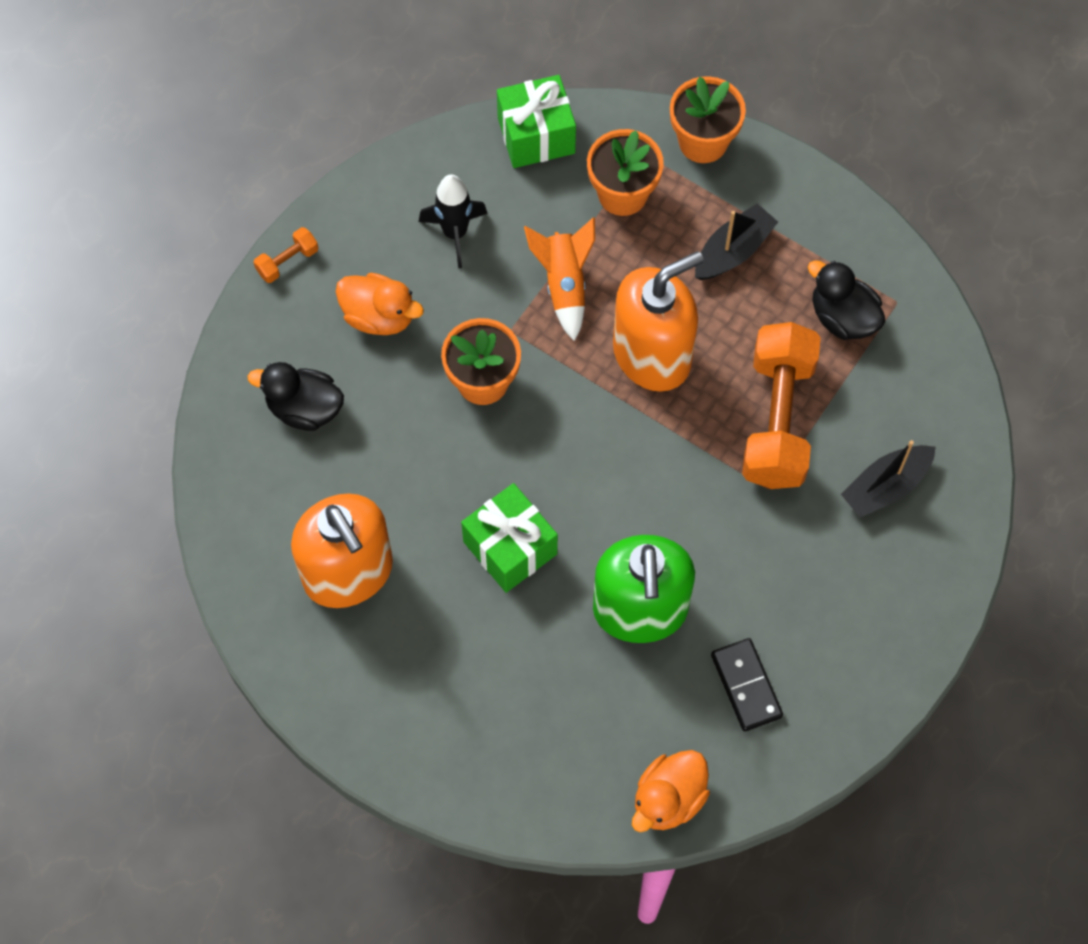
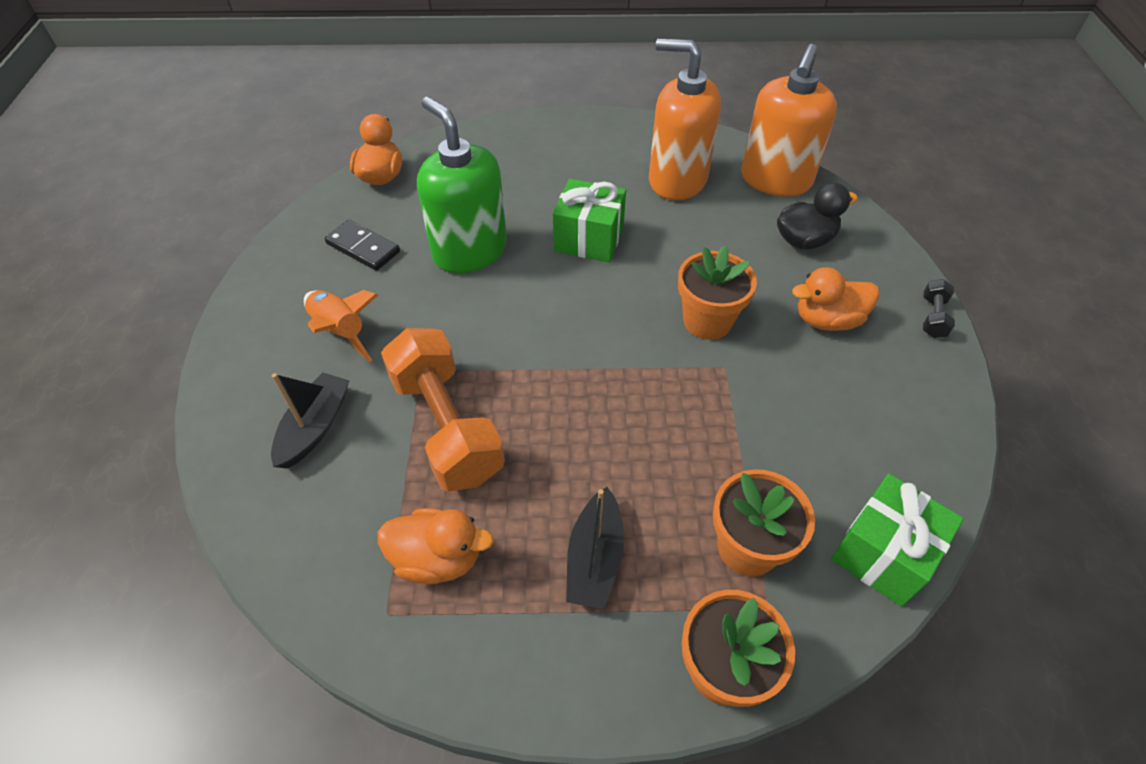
camera: 145 degrees right, 15 degrees down
orange dumbbell [253,227,318,283] -> black dumbbell [923,279,955,338]
black rocket [419,174,487,268] -> none
orange rocket [524,217,595,341] -> orange rocket moved to [304,290,378,362]
orange soap dispenser [613,251,704,392] -> orange soap dispenser moved to [741,44,837,197]
black duck [808,260,885,340] -> orange duck [378,508,494,584]

